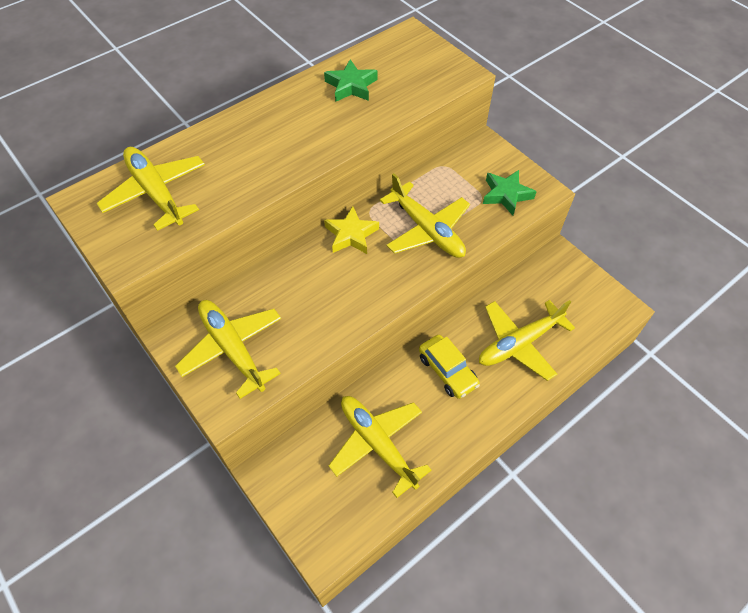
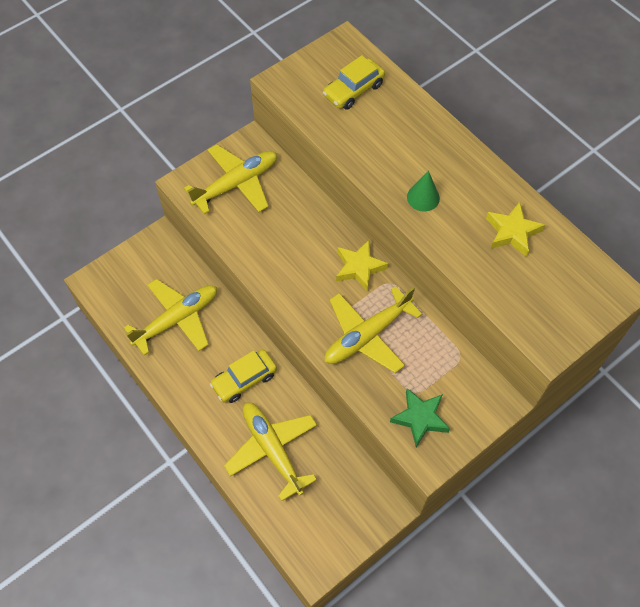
camera: 90 degrees right, 5 degrees up
yellow plane [97,147,205,231] -> yellow car [323,55,385,110]
green star [324,59,377,102] -> yellow star [486,202,545,257]
none -> green cone [407,171,440,212]

